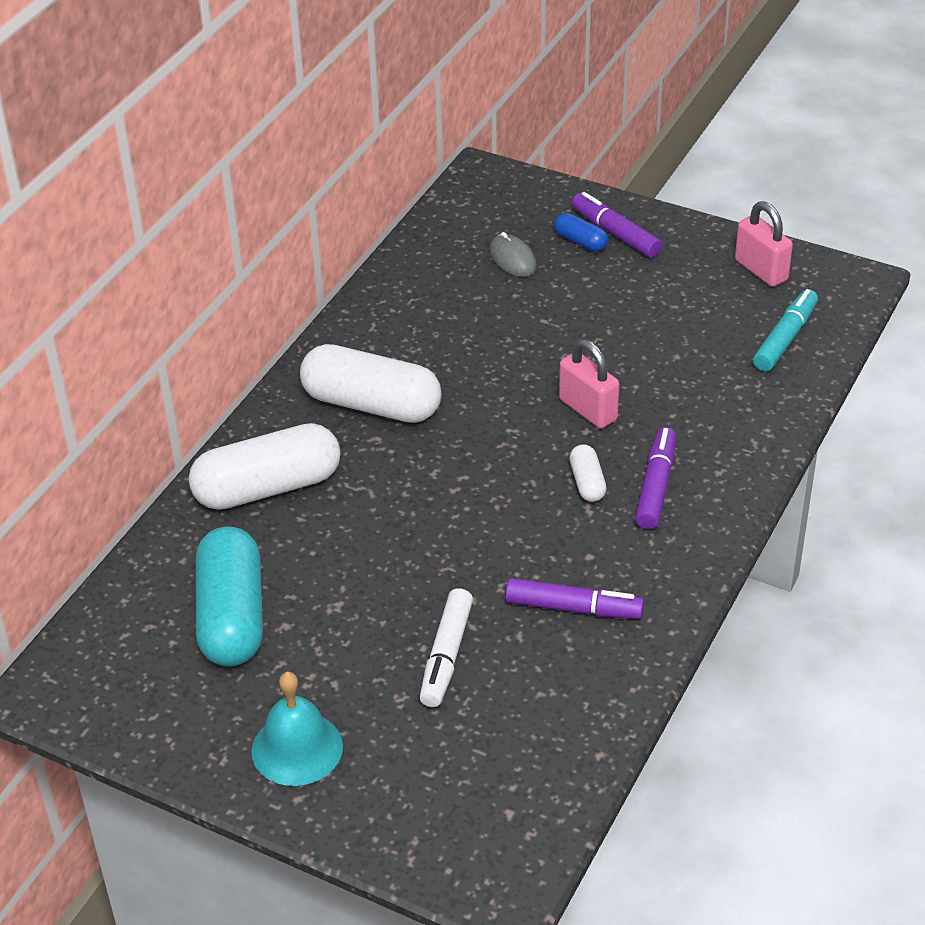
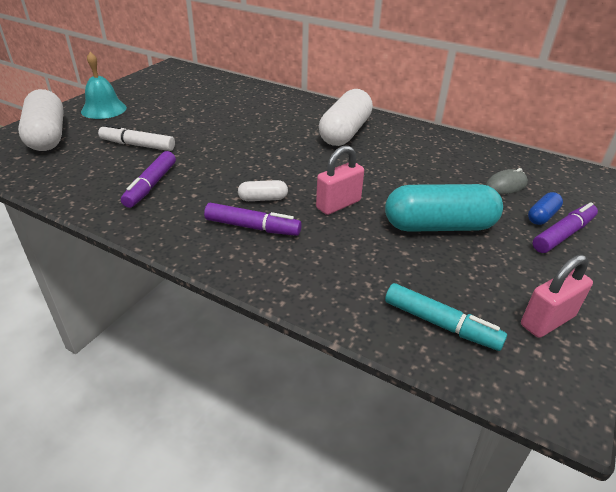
camera: 90 degrees right, 5 degrees down
white capsule [189,423,341,510] -> white capsule moved to [18,89,64,151]
turquoise capsule [196,526,263,666] -> turquoise capsule moved to [385,184,503,232]

